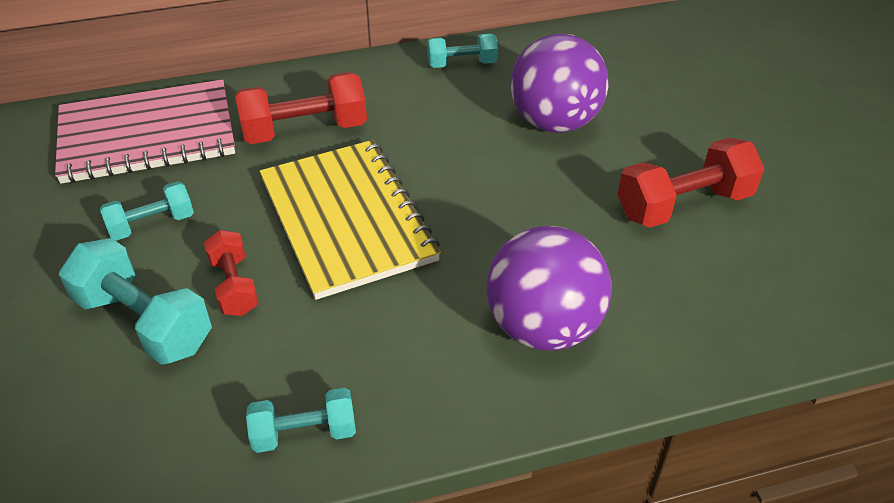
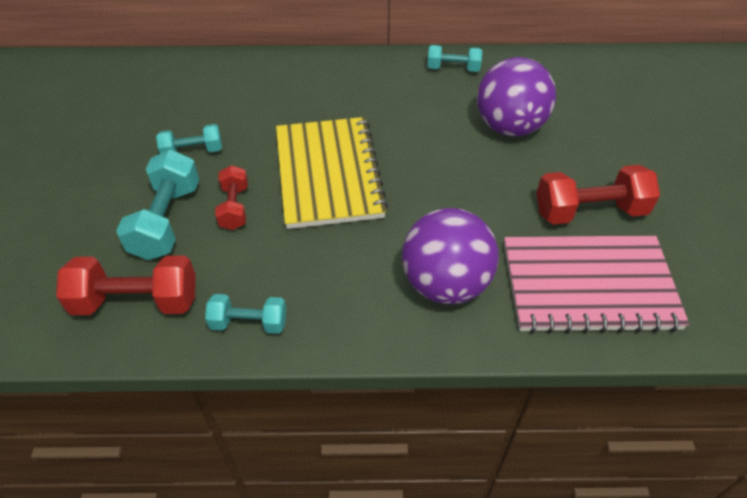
camera: 15 degrees right, 5 degrees up
pink notebook [55,80,235,184] -> pink notebook moved to [504,236,689,334]
turquoise dumbbell [59,238,212,365] -> turquoise dumbbell turned 45 degrees clockwise [116,150,199,260]
red dumbbell [235,72,367,144] -> red dumbbell moved to [56,256,196,315]

